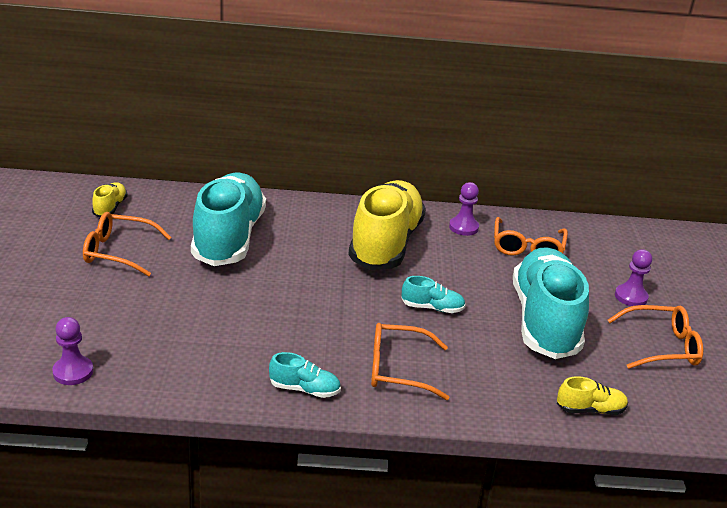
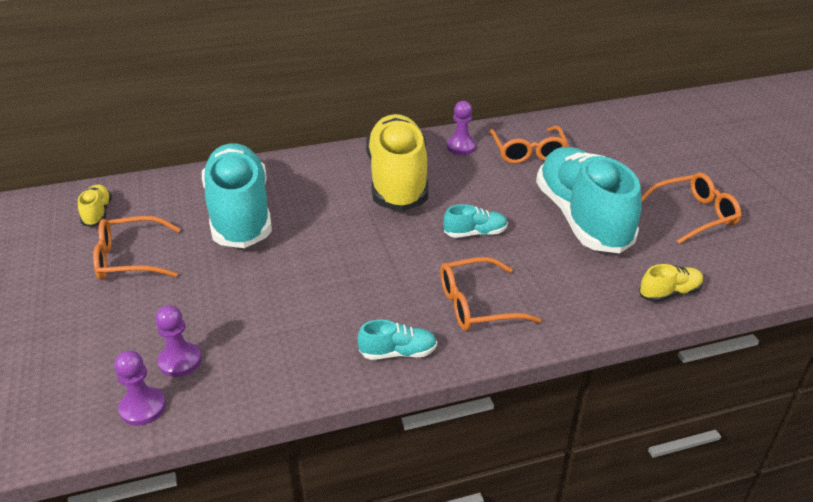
camera: 15 degrees left, 5 degrees up
purple pawn [615,249,652,306] -> purple pawn moved to [155,305,202,377]

